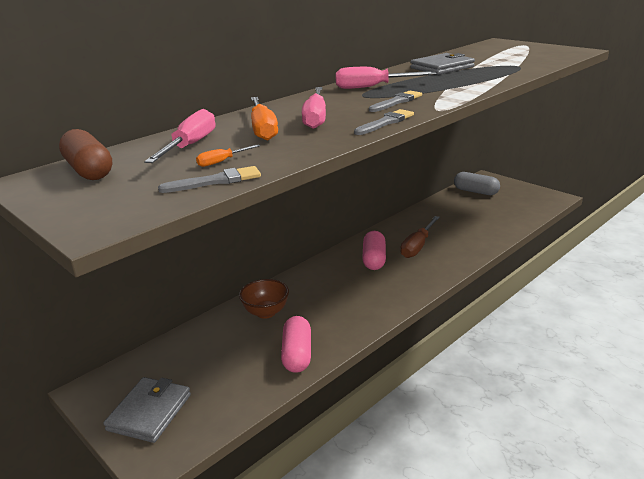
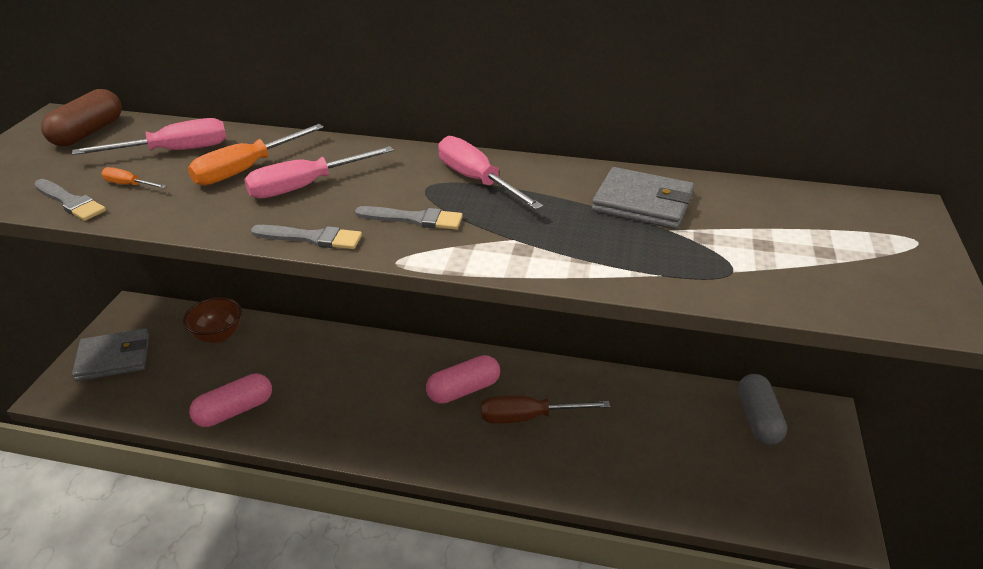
camera: 55 degrees right, 10 degrees up
brown bowl [239,279,289,319] -> brown bowl moved to [183,297,242,343]

